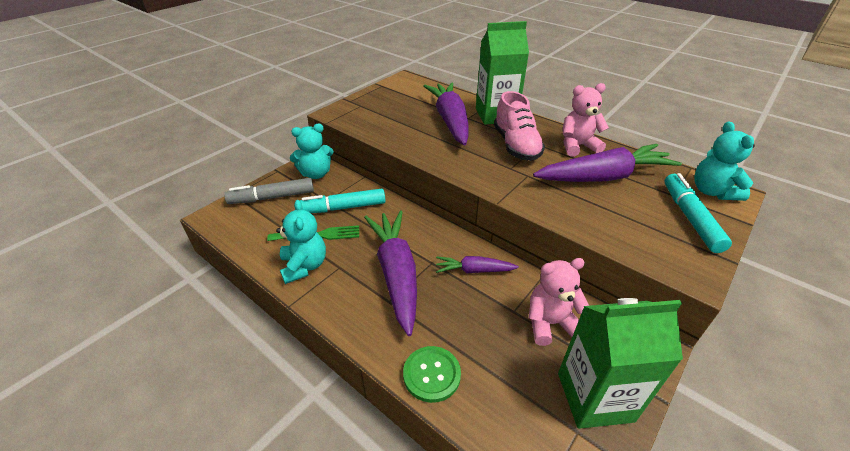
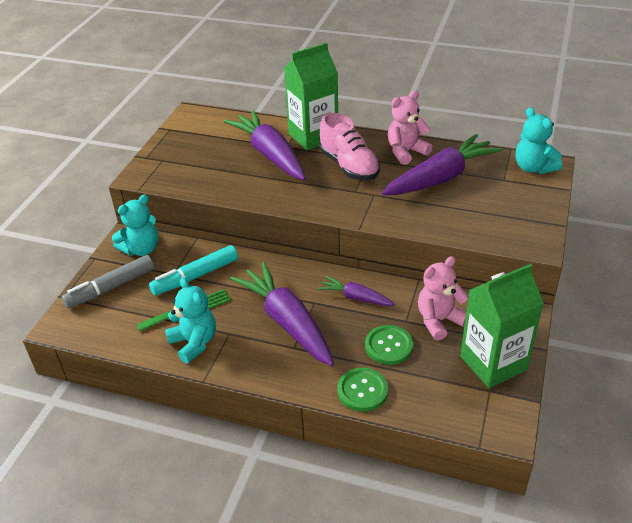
camera: 20 degrees left, 0 degrees up
purple carrot [436,256,519,273] -> purple carrot turned 45 degrees clockwise [318,276,395,306]
turquoise marker [664,173,732,253] -> none
none -> green button [365,325,413,365]

